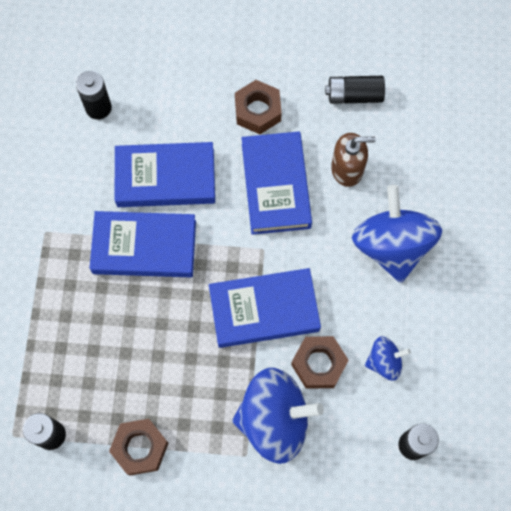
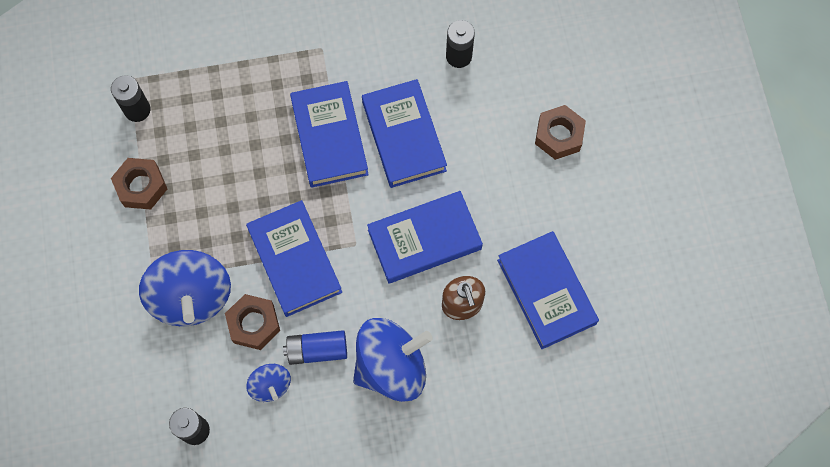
camera: 75 degrees right, 0 degrees up
brown nut [235,80,282,134] -> brown nut moved to [535,105,586,160]
black battery [325,76,385,104] -> blue book [497,231,599,349]
none -> blue battery [283,330,347,365]

